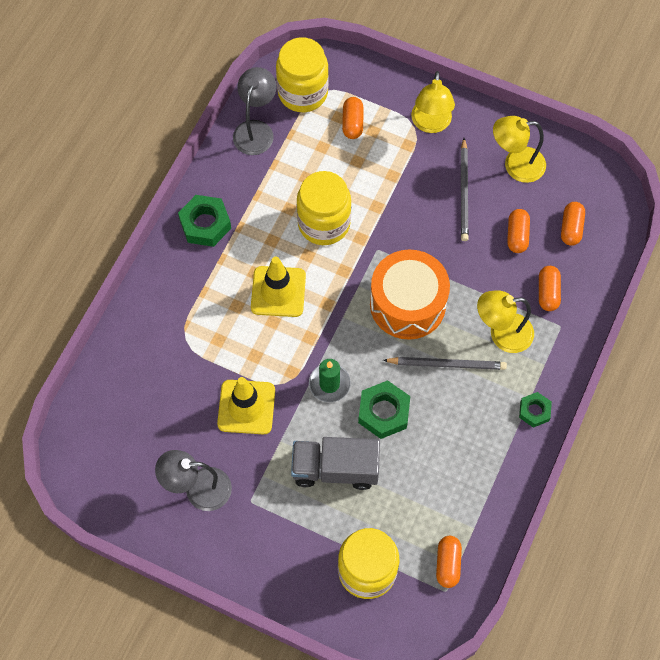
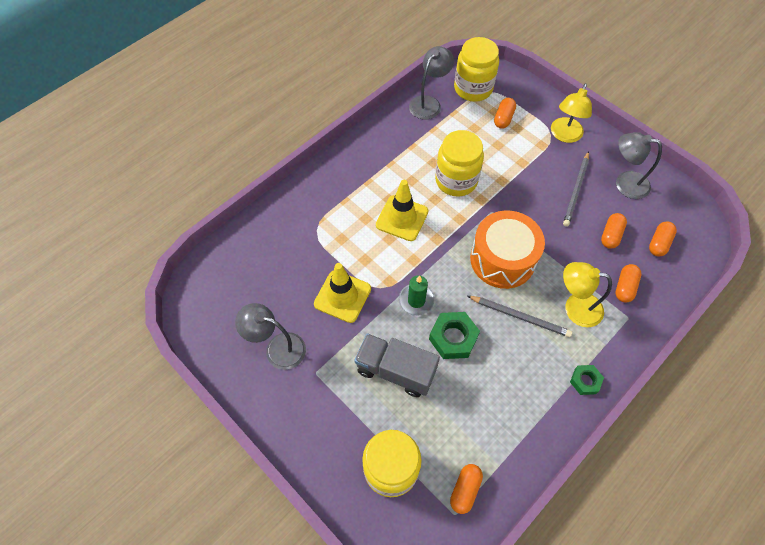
camera: 20 degrees right, 5 degrees down
green nut [178,195,231,247] -> none
yellow lamp [493,116,546,183] -> grey lamp [616,132,662,199]

